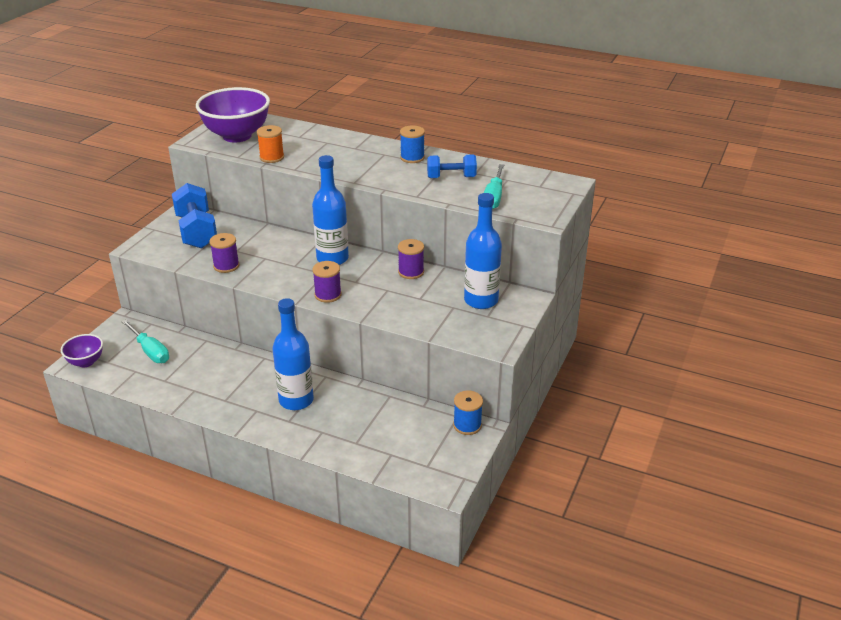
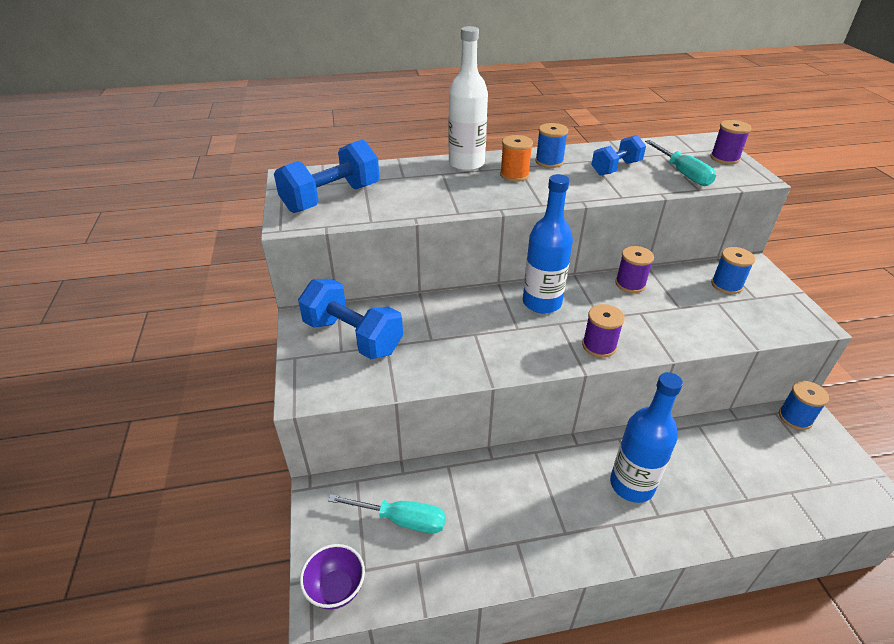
camera: 35 degrees left, 5 degrees up
purple bowl [196,87,270,143] -> blue dumbbell [274,139,380,213]
purple spool [209,233,239,273] -> purple spool moved to [710,120,751,164]
orange spool [257,125,284,163] -> orange spool moved to [500,135,533,182]
blue bottle [464,193,502,309] -> blue spool [711,247,755,294]
none -> white bottle [448,26,488,171]

